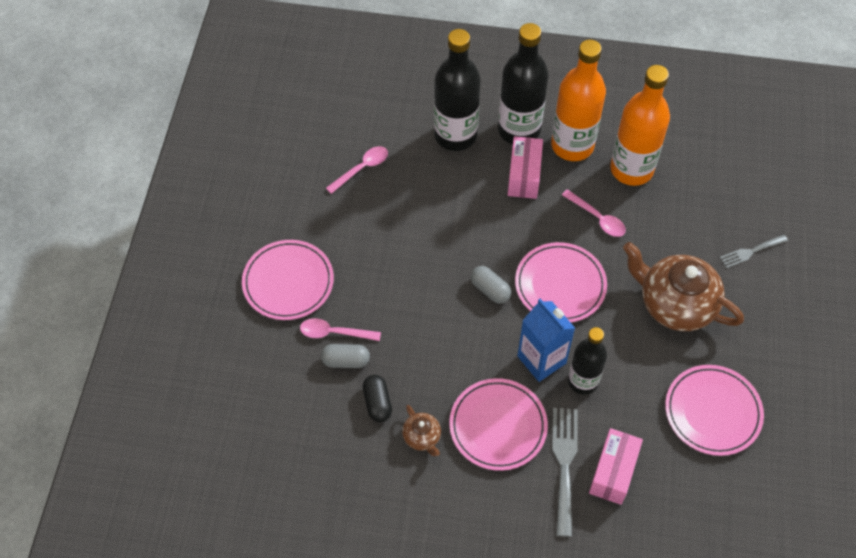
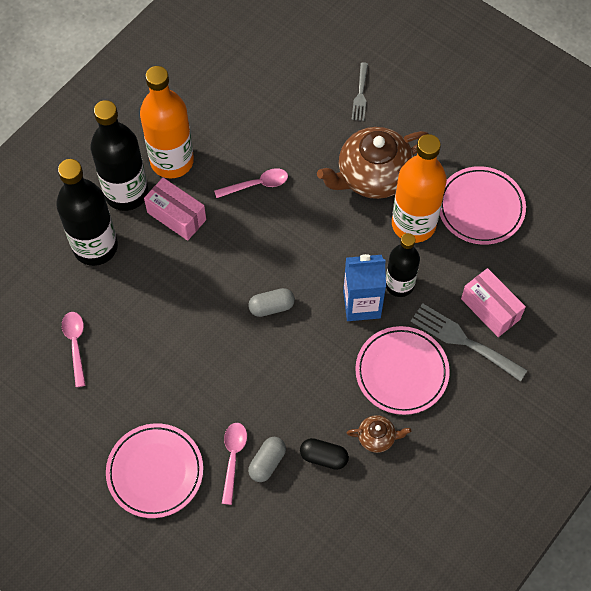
camera: 60 degrees left, 5 degrees up
pink spoon [300,318,381,341] -> pink spoon turned 150 degrees clockwise [222,423,247,505]
pink plate [515,242,607,322] -> none
orange bottle [610,65,670,186] -> orange bottle moved to [392,134,447,243]

